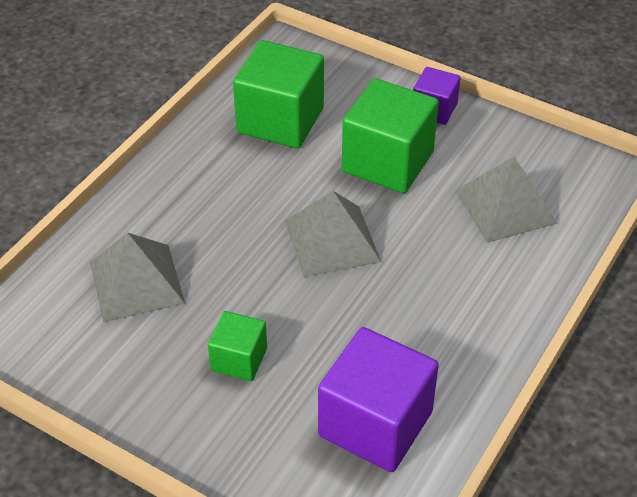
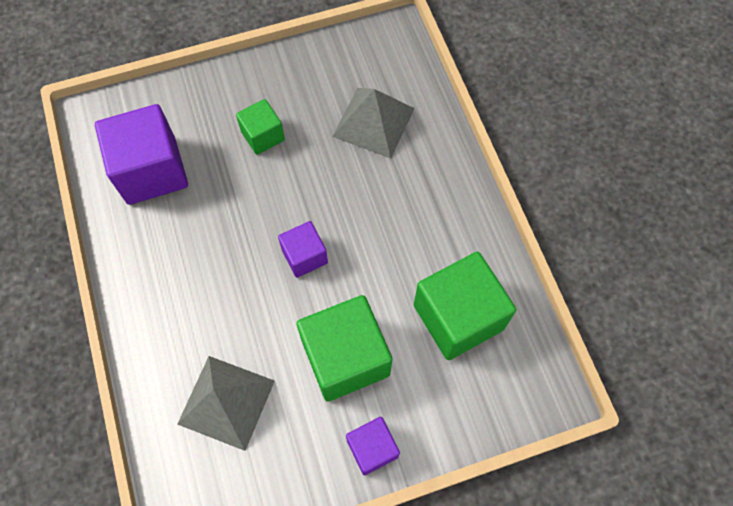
camera: 130 degrees right, 20 degrees up
grey pyramid [285,191,381,277] -> purple cube [278,221,328,278]

